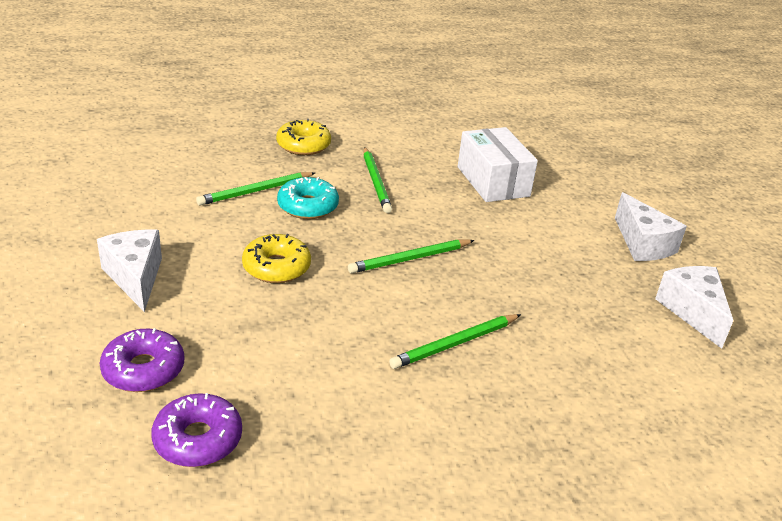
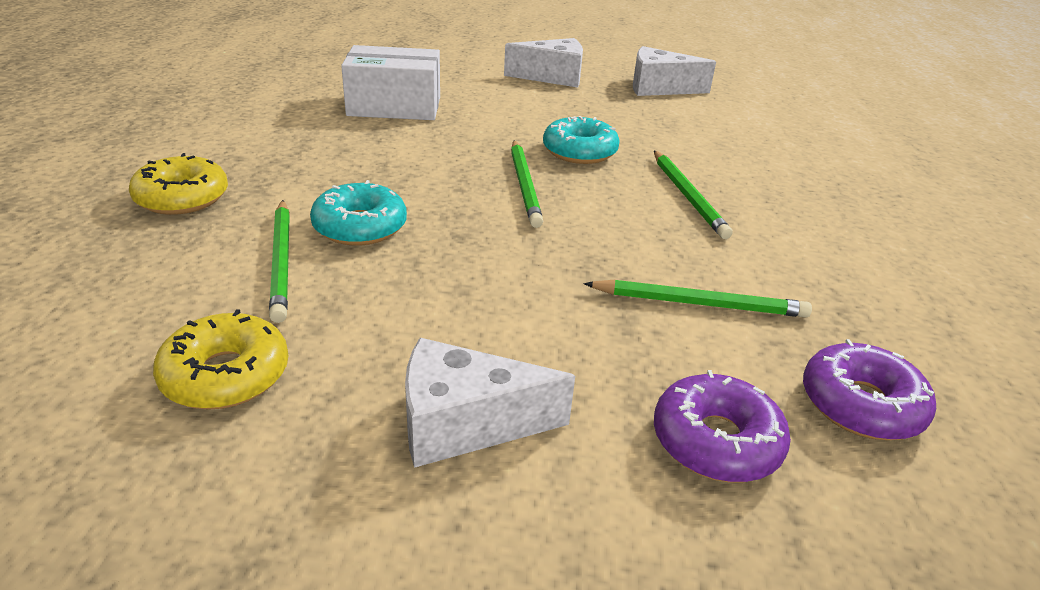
camera: 70 degrees left, 0 degrees up
yellow donut [242,234,311,283] -> yellow donut moved to [153,309,289,409]
green pencil [363,147,392,213] -> green pencil moved to [584,280,812,318]
none -> turquoise donut [543,116,620,164]

